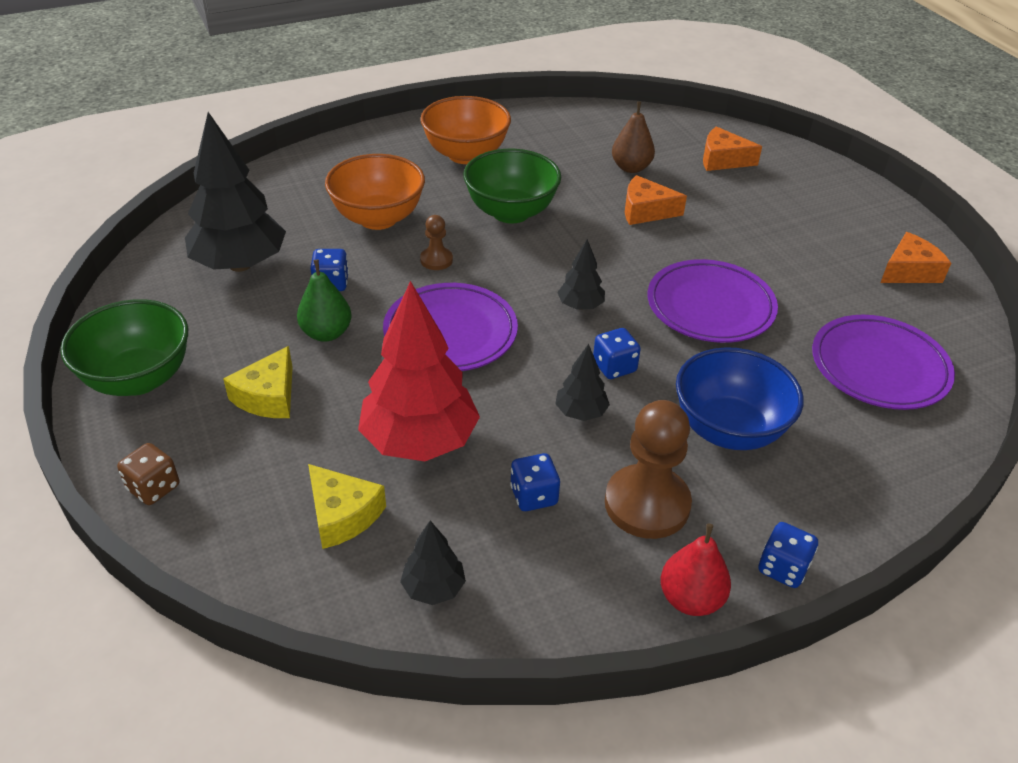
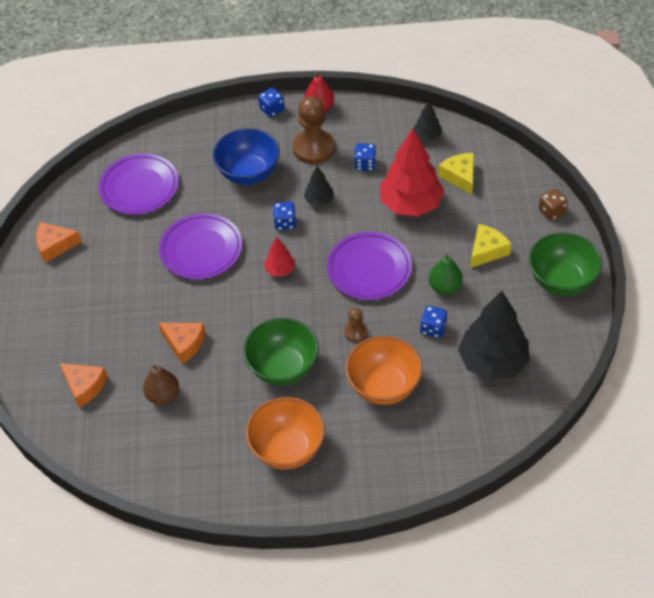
camera: 155 degrees left, 10 degrees up
black tree [557,239,605,310] -> red tree [264,236,295,277]

